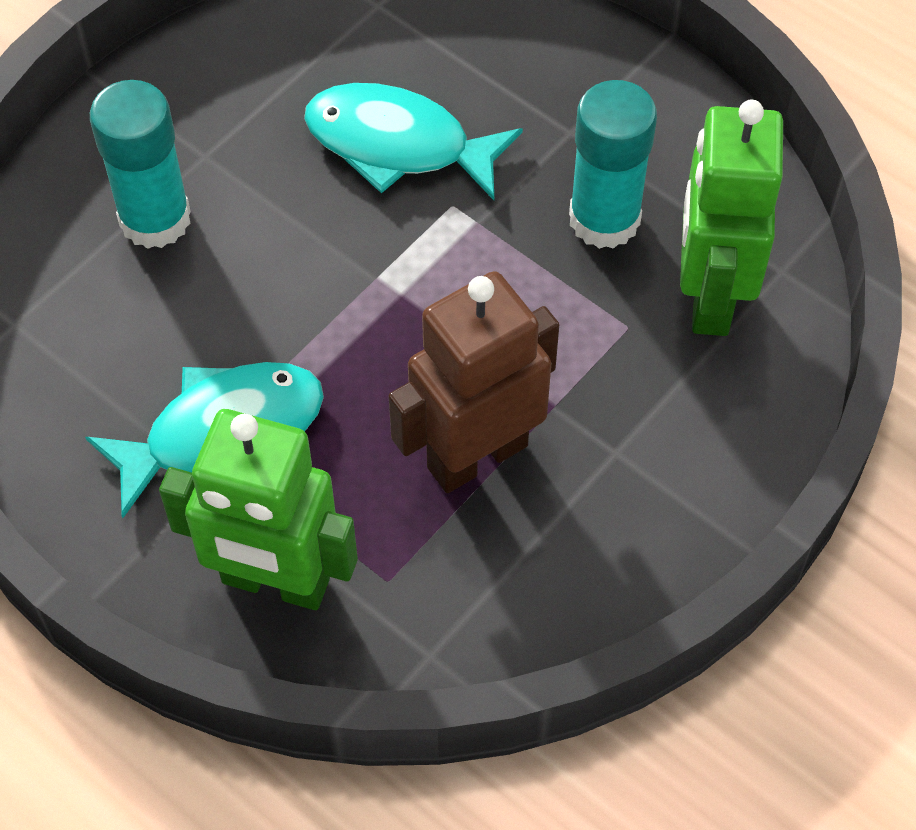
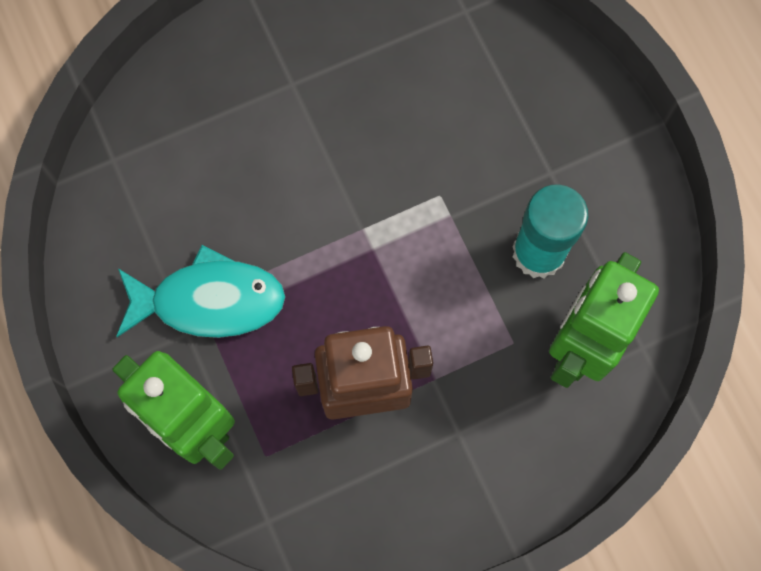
camera: 25 degrees right, 15 degrees up
turquoise glue stick [90,80,191,249] -> none
turquoise fish [304,83,523,200] -> none

